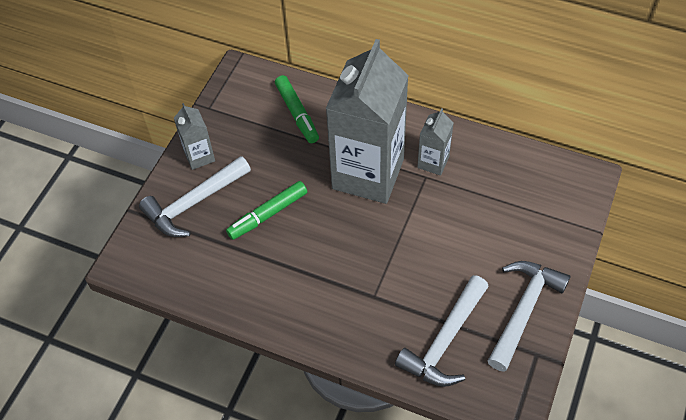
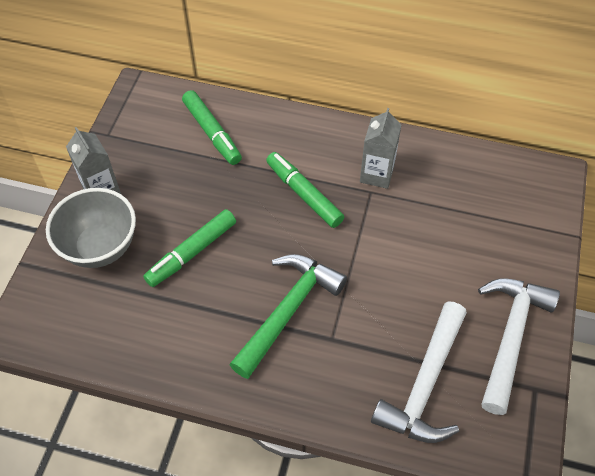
camera: 10 degrees left, 0 degrees up
white hammer [139,156,251,237] -> grey bowl [46,188,136,268]
grey carton [326,39,409,204] -> green marker [266,152,344,228]
none -> green hammer [229,254,347,379]

